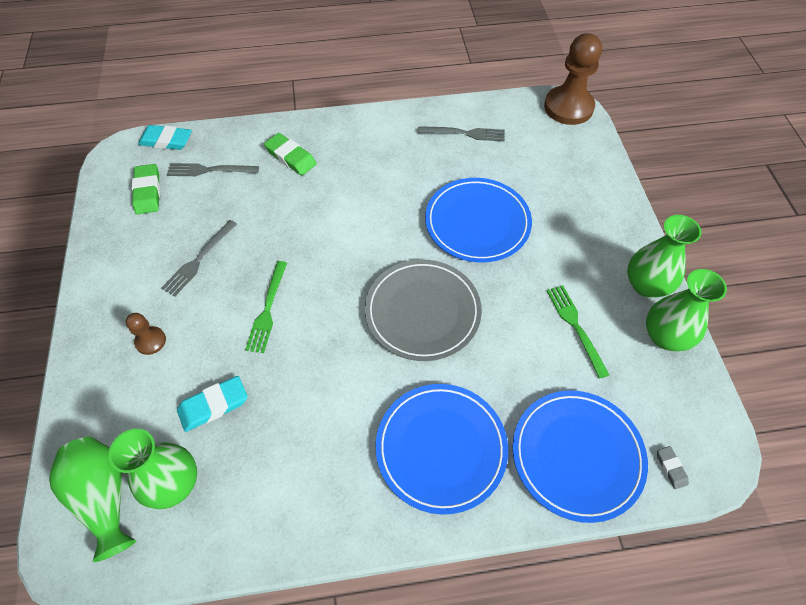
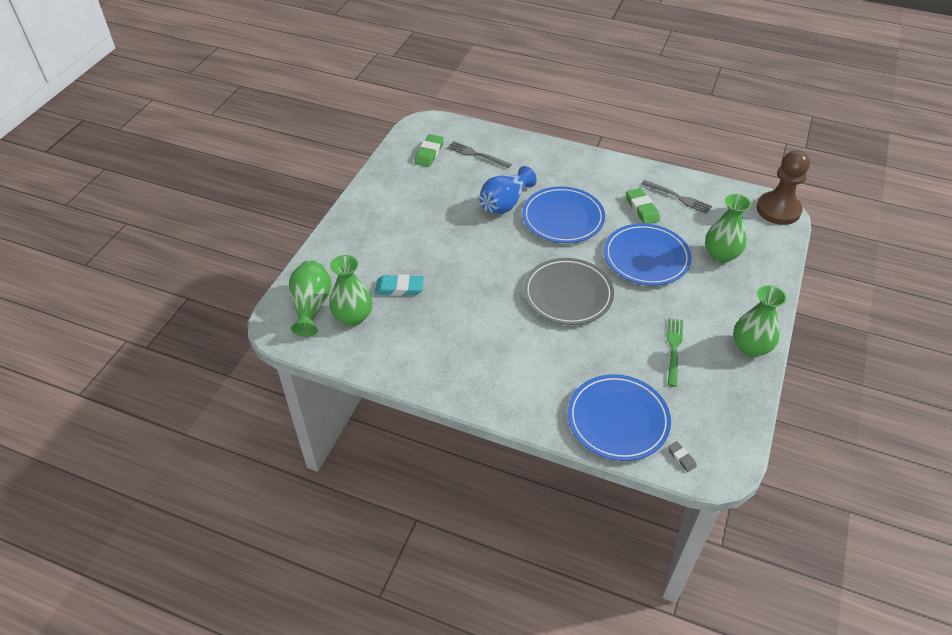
camera: 30 degrees right, 10 degrees down
brown pawn [126,313,166,355] -> none
turquoise eraser [138,125,192,150] -> none
grey fork [161,220,237,297] -> none
green fork [245,261,287,353] -> none
green eraser [264,133,317,175] -> green eraser moved to [626,188,660,224]
blue plate [376,384,508,515] -> blue plate moved to [522,186,605,243]
green vase [646,269,727,351] -> green vase moved to [705,194,751,263]
grey eraser [657,446,689,489] -> grey eraser turned 45 degrees counterclockwise [668,441,697,472]
none -> blue vase [479,166,537,214]

